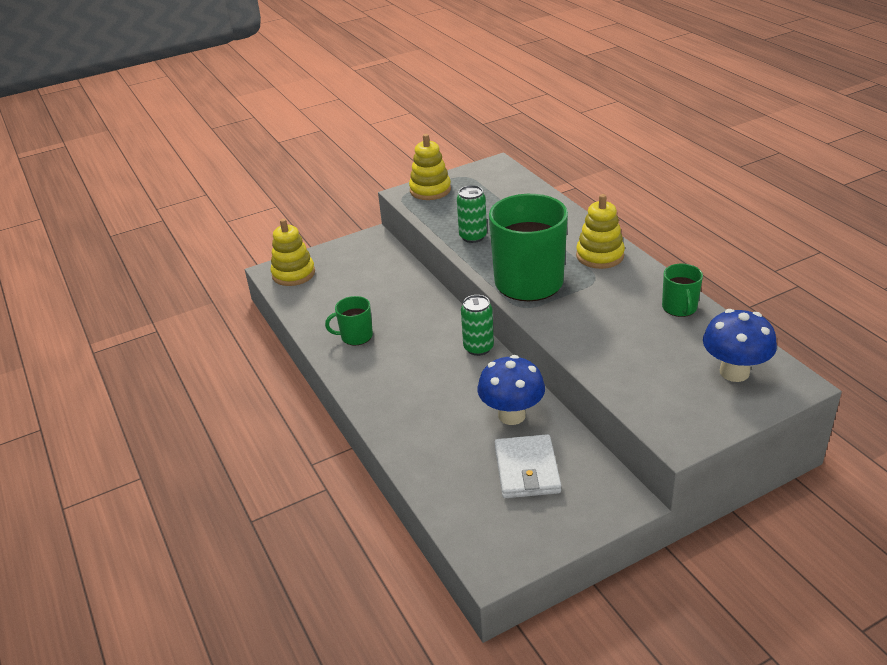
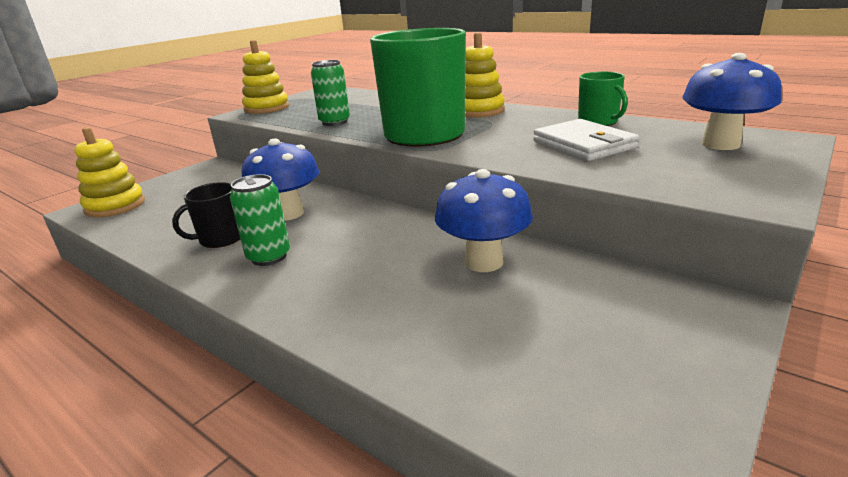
camera: 25 degrees left, 10 degrees down
green mug [325,296,373,346] -> black mug [172,182,240,248]
green can [461,295,494,356] -> green can moved to [230,174,290,266]
white wallet [495,434,561,498] -> white wallet moved to [533,119,639,161]
none -> blue mushroom [242,139,319,221]

